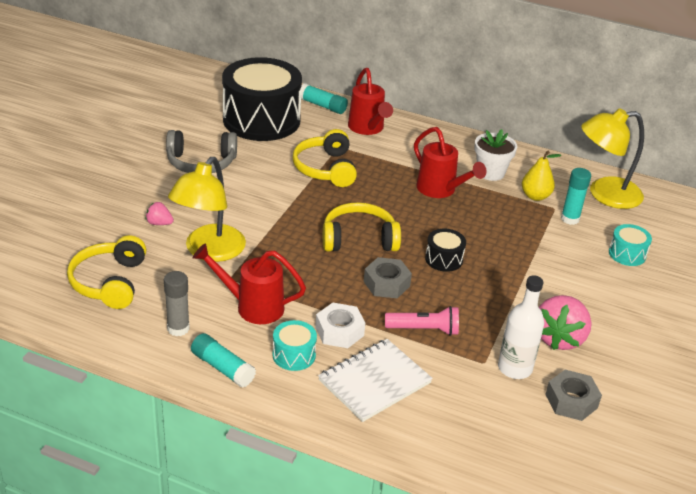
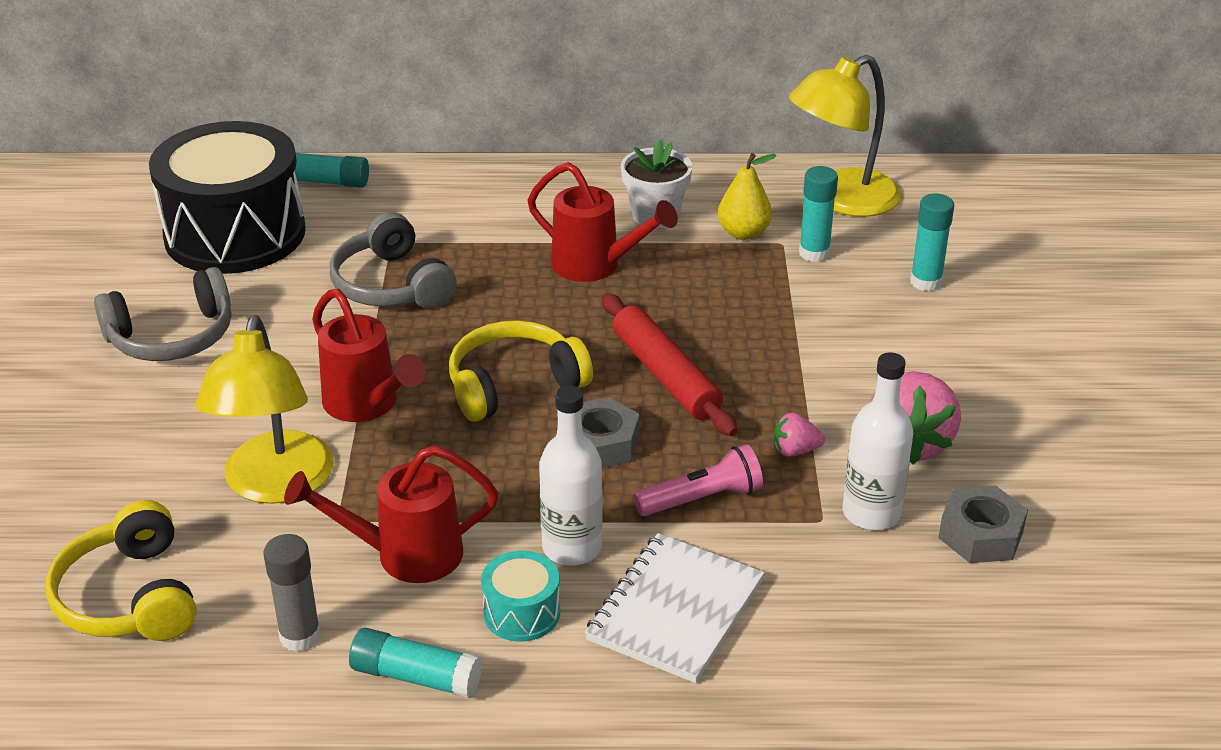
camera: 20 degrees left, 0 degrees up
pink strawberry [146,202,174,225] -> pink strawberry moved to [774,413,825,457]
yellow headphones [293,129,357,187] -> grey headphones [330,212,457,308]
white nut [315,303,365,348] -> white bottle [539,385,603,565]
red watering can [348,68,393,135] -> red watering can moved to [312,288,426,422]
black drum [425,228,466,272] -> red rolling pin [602,293,738,436]
turquoise drum [609,224,652,266] -> turquoise glue stick [910,194,954,291]

